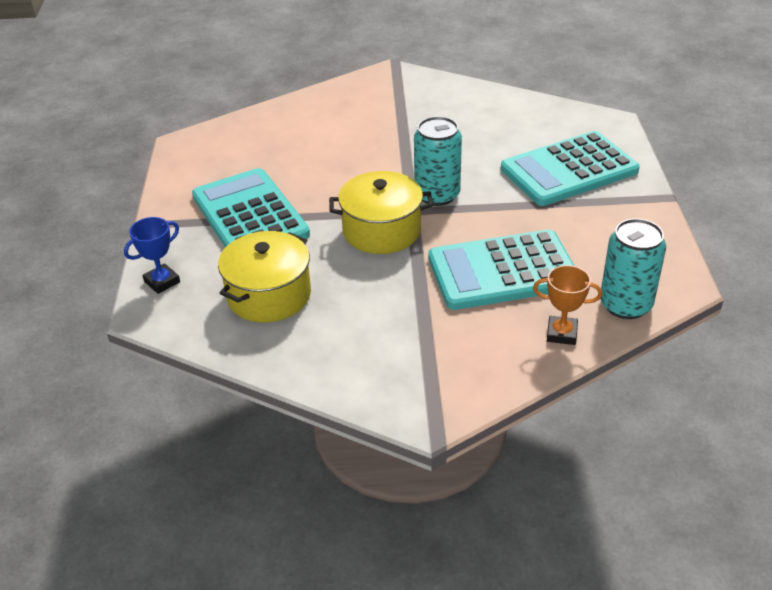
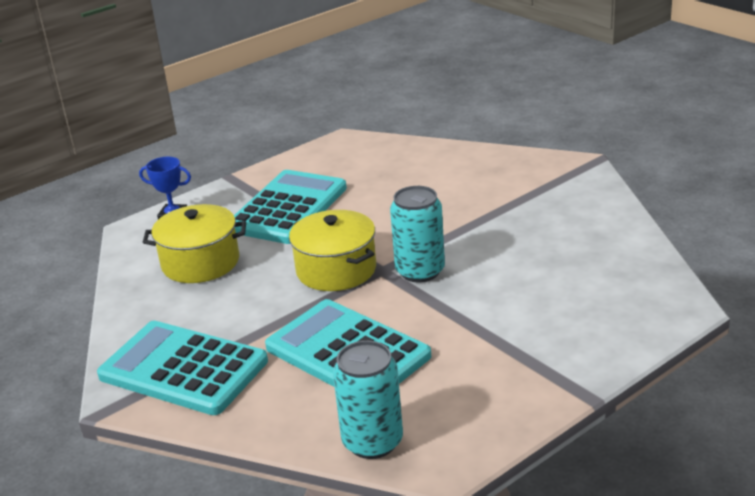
camera: 55 degrees right, 10 degrees down
turquoise calculator [501,131,640,206] -> turquoise calculator moved to [97,321,268,415]
orange trophy [533,265,603,345] -> none

